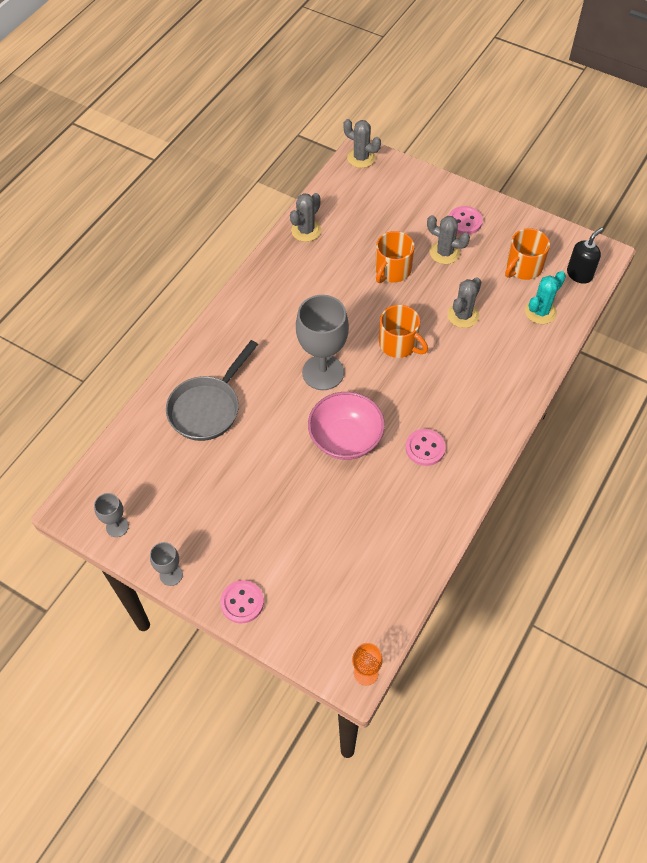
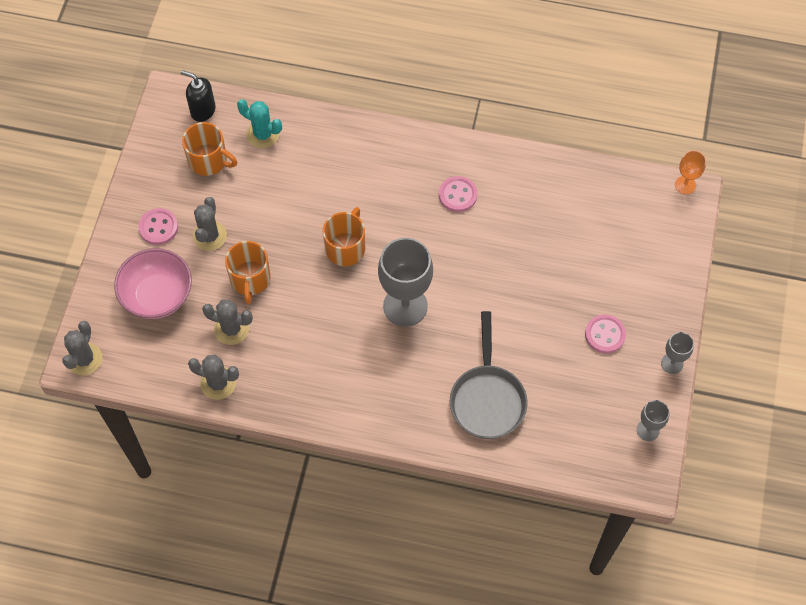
camera: 110 degrees left, 5 degrees up
grey pan [166,340,258,441] -> grey pan turned 75 degrees clockwise [450,311,528,439]
pink button [220,580,264,623] -> pink button moved to [585,314,626,354]
pink bowl [308,392,385,460] -> pink bowl moved to [114,248,192,319]
orange mug [375,231,414,283] -> orange mug turned 75 degrees clockwise [225,241,271,304]
grey cactus [447,277,481,328] -> grey cactus moved to [202,299,253,345]

